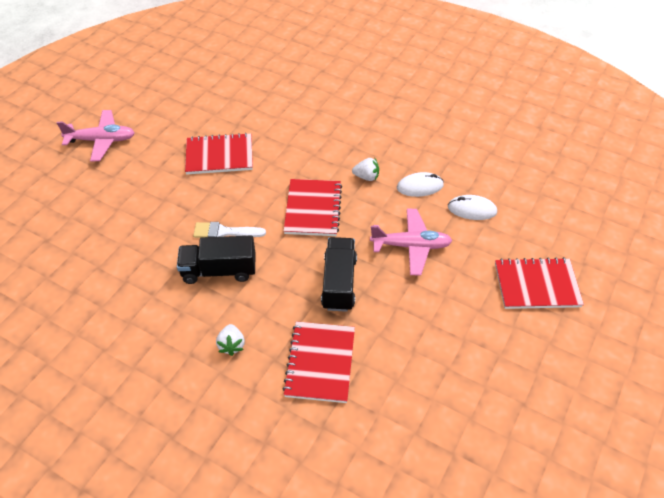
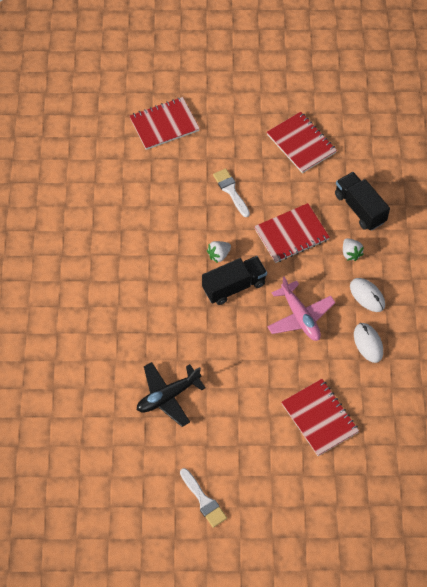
camera: 60 degrees right, 10 degrees up
pink plane [57,110,135,162] -> none
black truck [177,236,256,284] -> black truck moved to [335,172,390,231]
white strawberry [216,324,245,356] -> white strawberry moved to [207,241,231,263]
red notebook [283,321,355,403] -> red notebook moved to [130,97,200,150]
none -> black plane [137,362,205,427]
none -> white brush [180,468,227,528]

